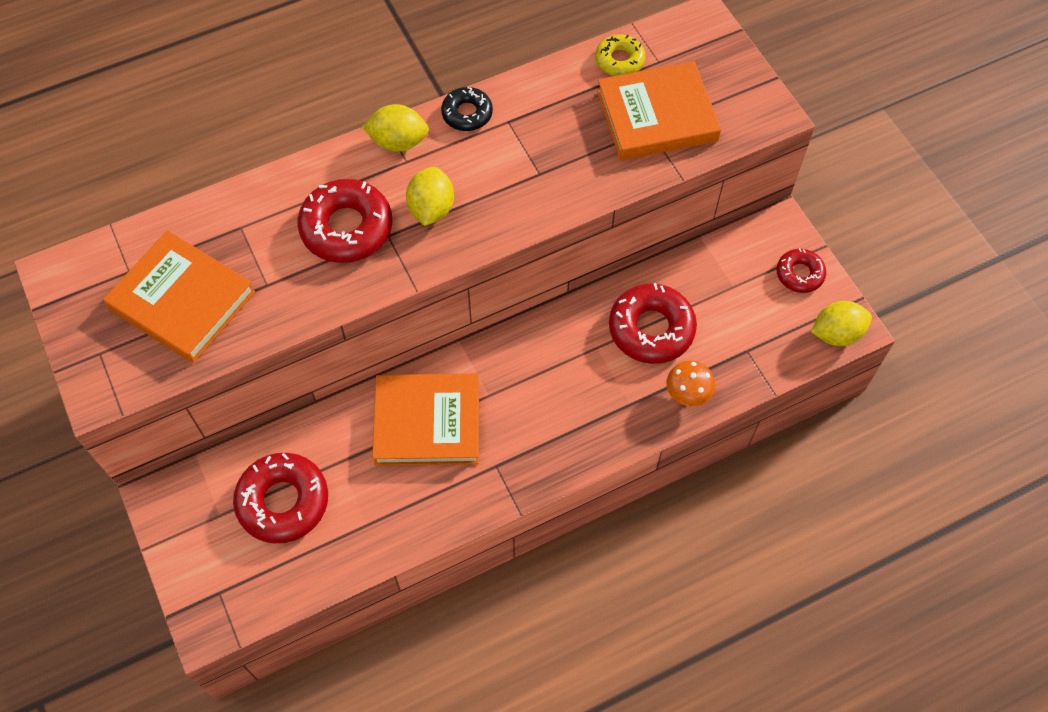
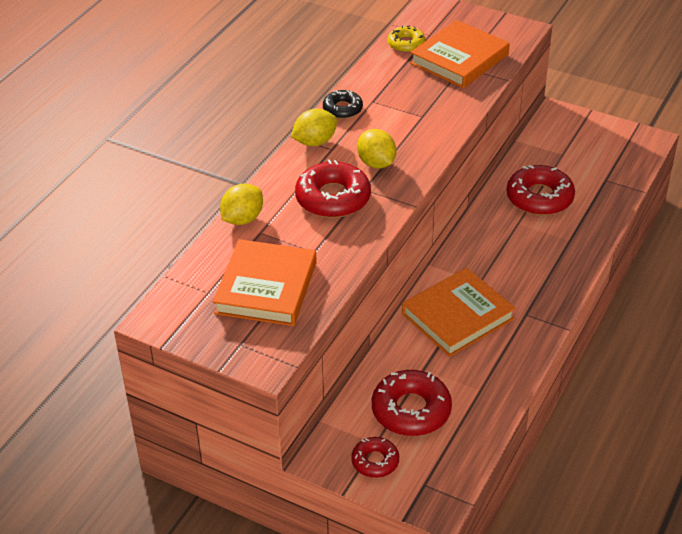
camera: 35 degrees left, 20 degrees down
orange book [103,231,255,363] -> orange book turned 75 degrees counterclockwise [213,239,317,326]
orange mushroom [666,360,715,406] -> none
red donut [776,248,826,293] -> red donut moved to [351,437,399,478]
yellow lemon [811,301,872,346] -> yellow lemon moved to [220,184,263,225]

